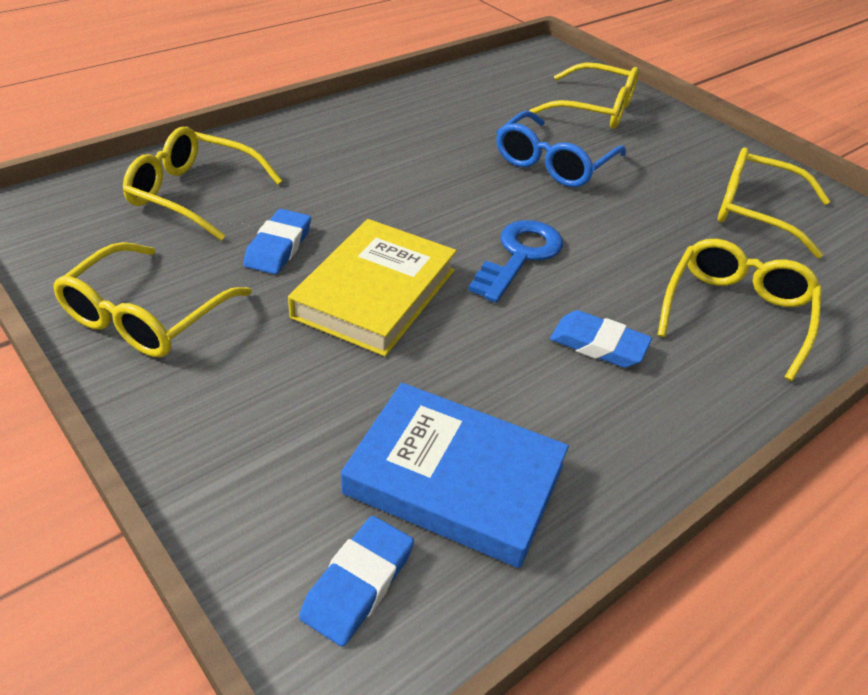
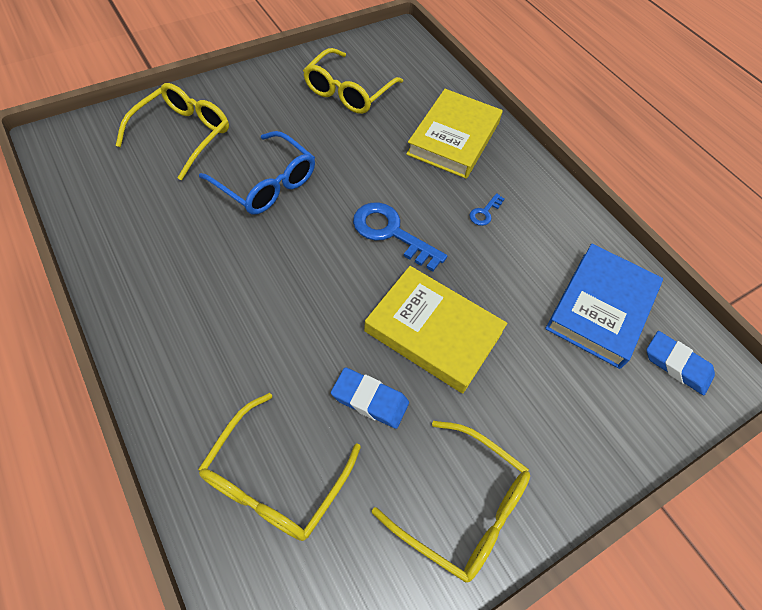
camera: 85 degrees left, 15 degrees up
blue eraser [550,310,652,368] -> blue key [469,193,505,226]
yellow glasses [658,239,822,381] -> yellow book [406,89,503,179]

